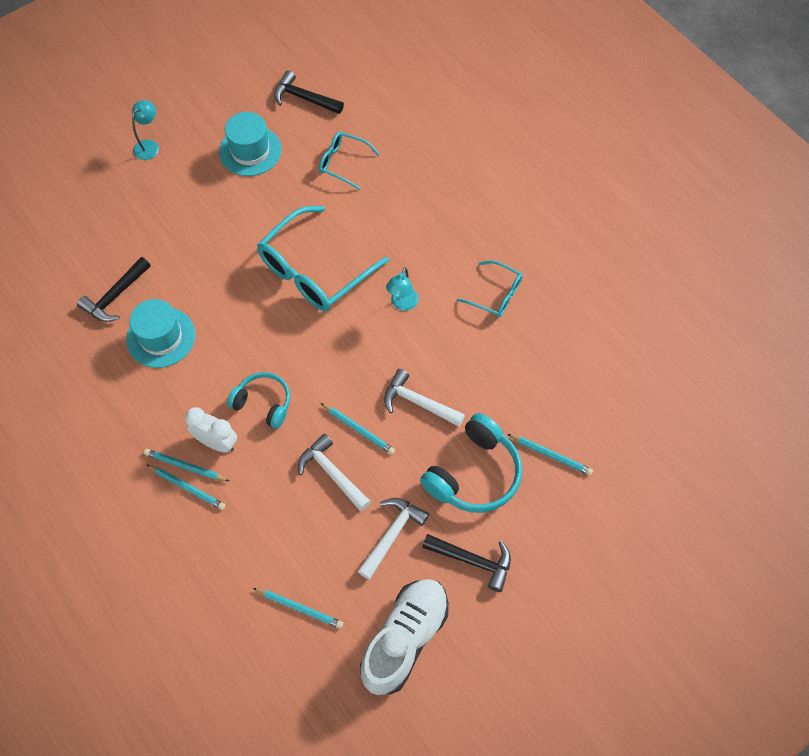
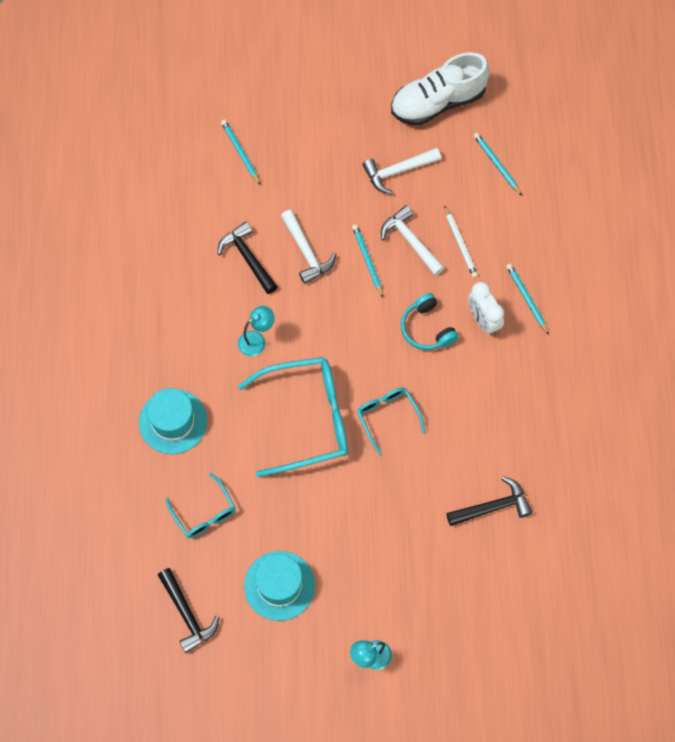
camera: 145 degrees left, 5 degrees up
turquoise hat [126,299,195,368] -> turquoise hat moved to [139,388,207,454]
turquoise pencil [144,449,229,481] -> none
white hammer [298,434,371,511] -> white hammer turned 150 degrees clockwise [381,205,445,276]
turquoise headphones [420,413,522,513] -> none
black hammer [422,534,511,592] -> black hammer moved to [218,222,278,294]
turquoise glasses [457,260,523,317] -> turquoise glasses moved to [357,387,425,454]
none -> white pencil [444,205,478,278]

